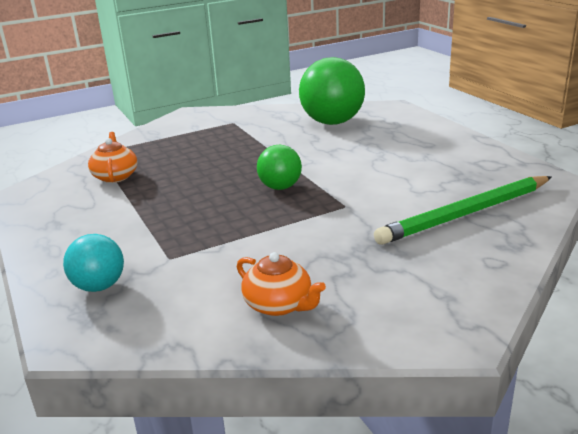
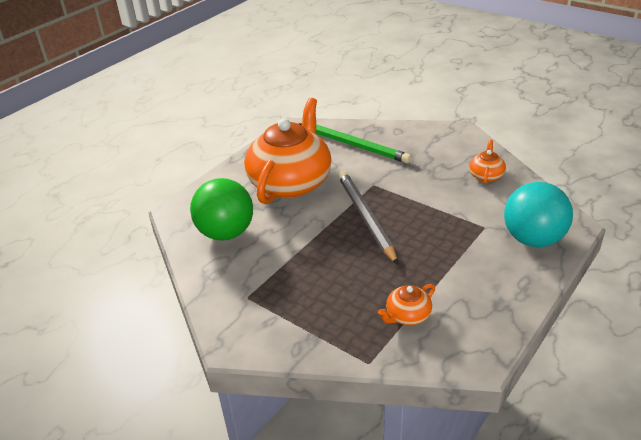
camera: 115 degrees left, 10 degrees up
turquoise ball [63,234,124,292] -> turquoise ball [504,182,573,247], size x1.80
green ball [257,145,302,190] -> grey pencil [338,171,398,265]
none -> orange teapot [244,98,331,204]

